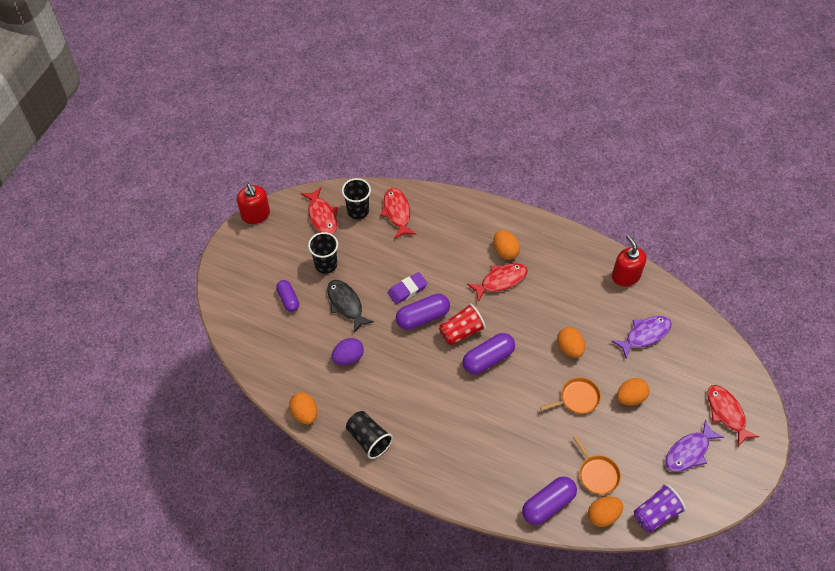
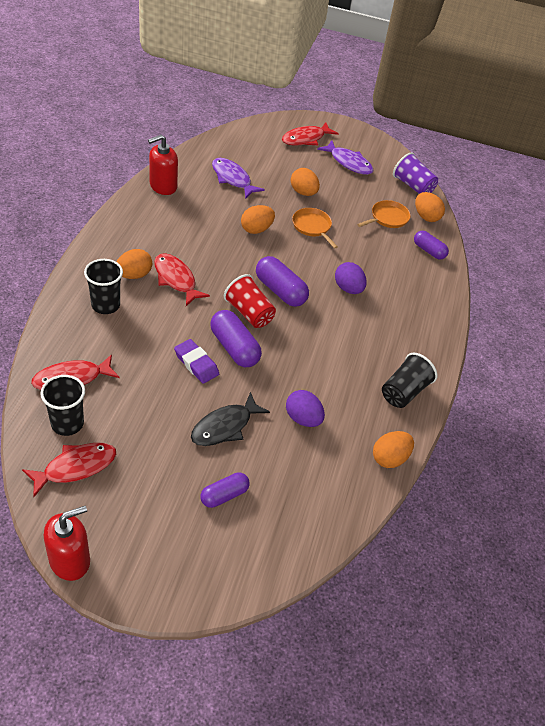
camera: 105 degrees left, 10 degrees down
black cup [308,232,338,274] -> black cup moved to [84,259,123,314]
purple capsule [522,476,577,525] -> purple capsule [414,231,449,260], size x0.64
none -> purple egg [335,262,367,294]

